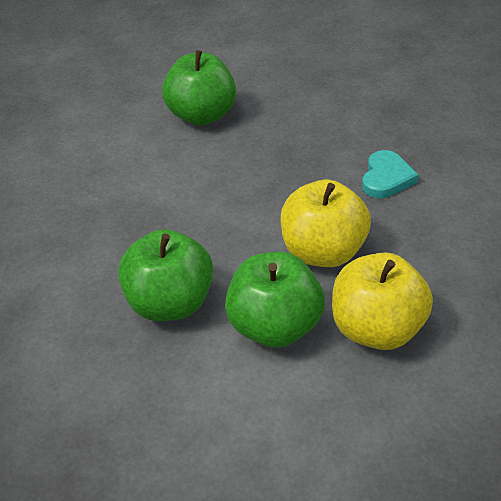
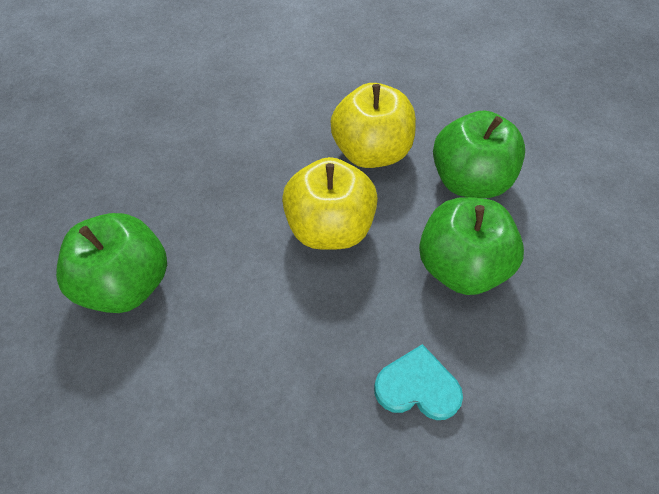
camera: 100 degrees left, 15 degrees up
yellow apple [332,253,433,350] -> yellow apple moved to [282,157,378,250]
turquoise heart [362,150,419,198] -> turquoise heart moved to [374,344,463,420]

